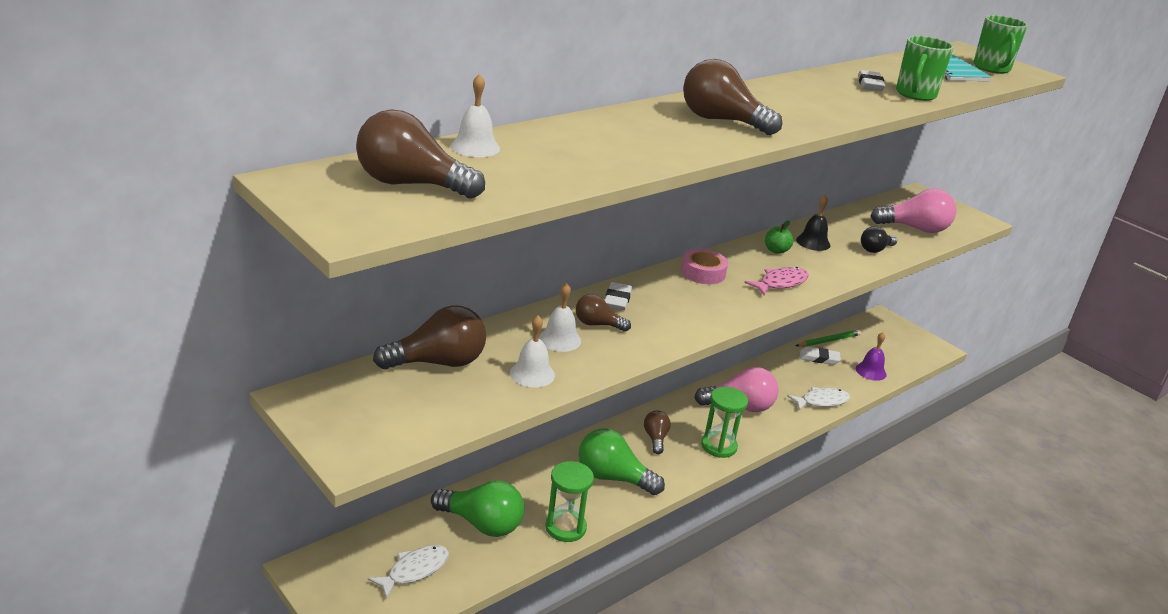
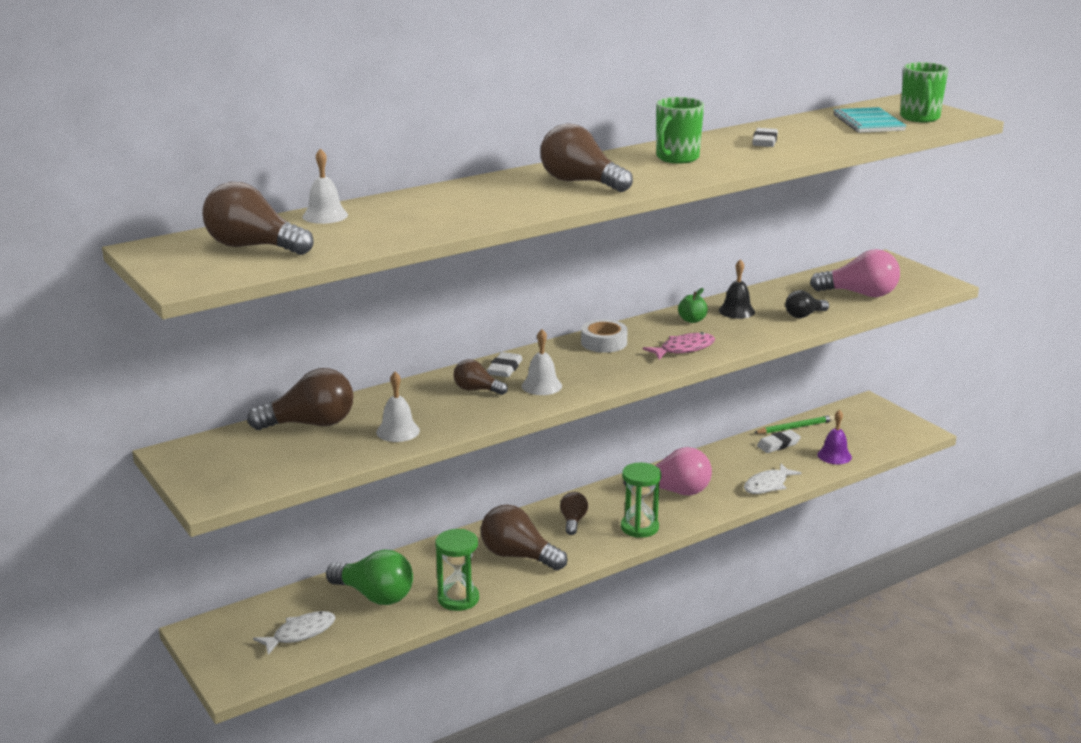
camera: 10 degrees right, 5 degrees down
white bell [539,283,581,352] -> white bell moved to [522,329,562,395]
green light bulb [579,428,665,495] -> brown light bulb [481,505,567,570]
pink tape [681,249,728,284] -> white tape [581,319,628,353]
white fish [787,387,850,410] -> white fish turned 150 degrees clockwise [744,463,801,494]
white eraser [800,346,841,365] -> white eraser turned 45 degrees counterclockwise [757,430,801,453]
green mug [896,35,954,101] -> green mug moved to [656,97,704,164]

